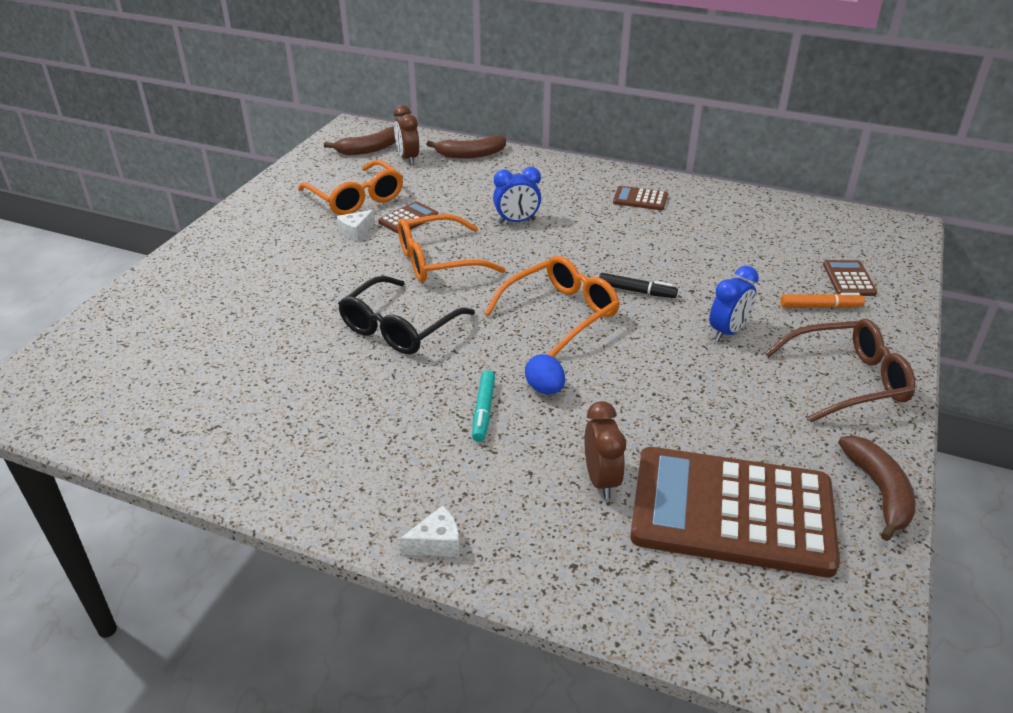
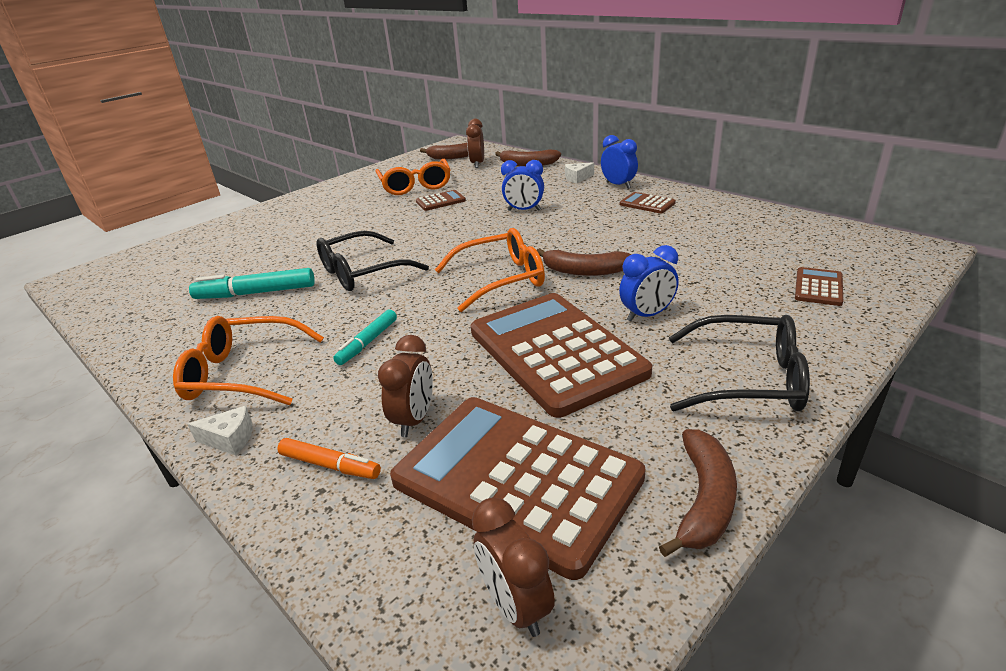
camera: 25 degrees right, 5 degrees down
white cheese [337,210,375,241] -> white cheese moved to [565,162,594,184]
orange glasses [398,214,505,282] -> orange glasses moved to [173,316,324,405]
blue egg [525,354,565,394] -> none
black marker [599,273,678,298] -> brown banana [537,248,632,276]
brown glasses [765,319,915,422] -> black glasses [669,315,810,411]
orange marker [781,293,865,308] -> orange marker moved to [277,438,381,479]
none -> turquoise marker [189,268,315,299]
none -> brown calculator [471,293,652,418]
none -> brown clock [472,497,555,637]
none -> blue clock [601,135,638,189]

